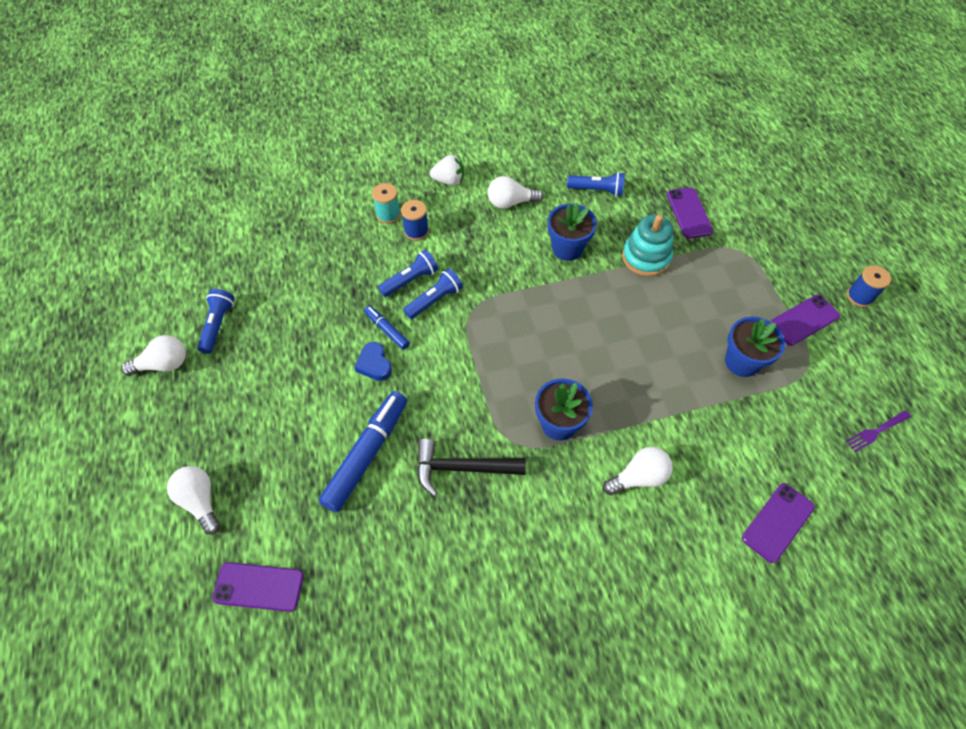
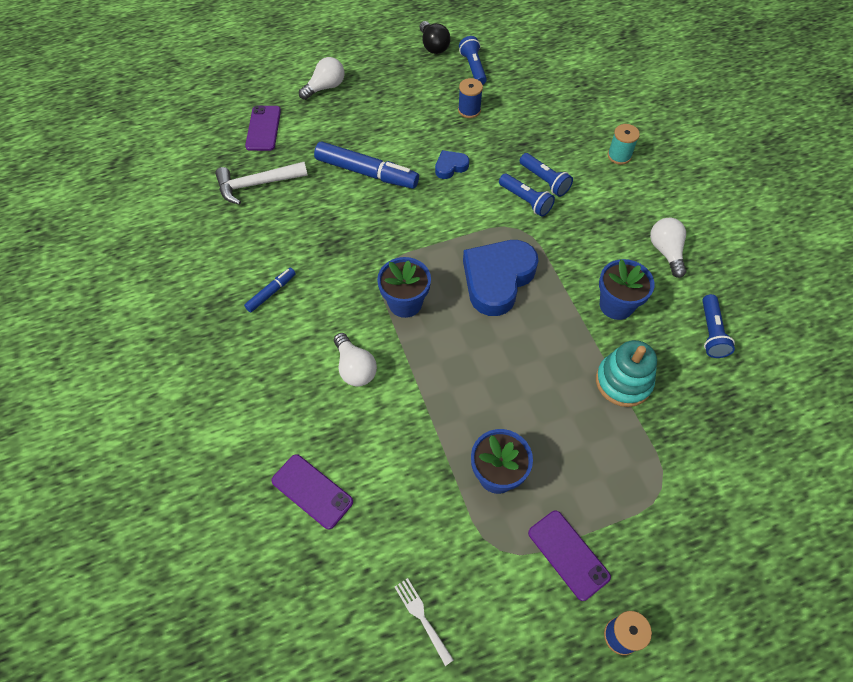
camera: 85 degrees right, 0 degrees up
white light bulb [121,335,186,376] -> black light bulb [419,21,450,54]
blue flashlight [197,289,235,354] -> blue flashlight turned 105 degrees counterclockwise [459,36,487,85]
blue marker [364,306,410,350] -> blue marker moved to [244,268,296,312]
blue spool [401,200,429,241] -> blue spool moved to [458,78,483,118]
black hammer [417,439,526,496] -> none
white strawberry [430,155,464,185] -> none
purple phone [667,188,713,239] -> none
purple fork [846,411,911,452] -> white fork [395,578,454,666]
none -> white hammer [215,162,308,205]
none -> blue heart [463,240,538,316]

